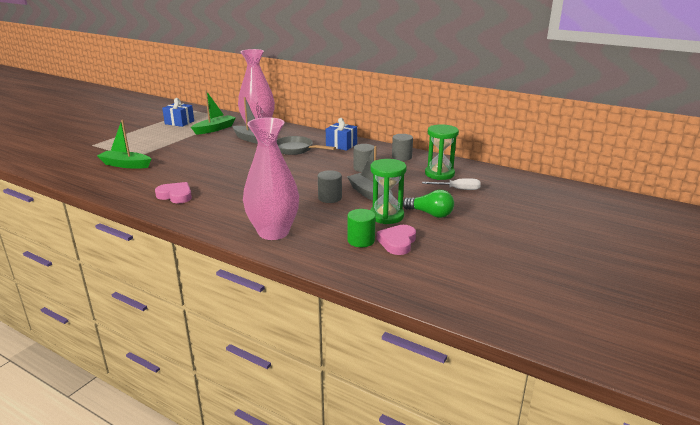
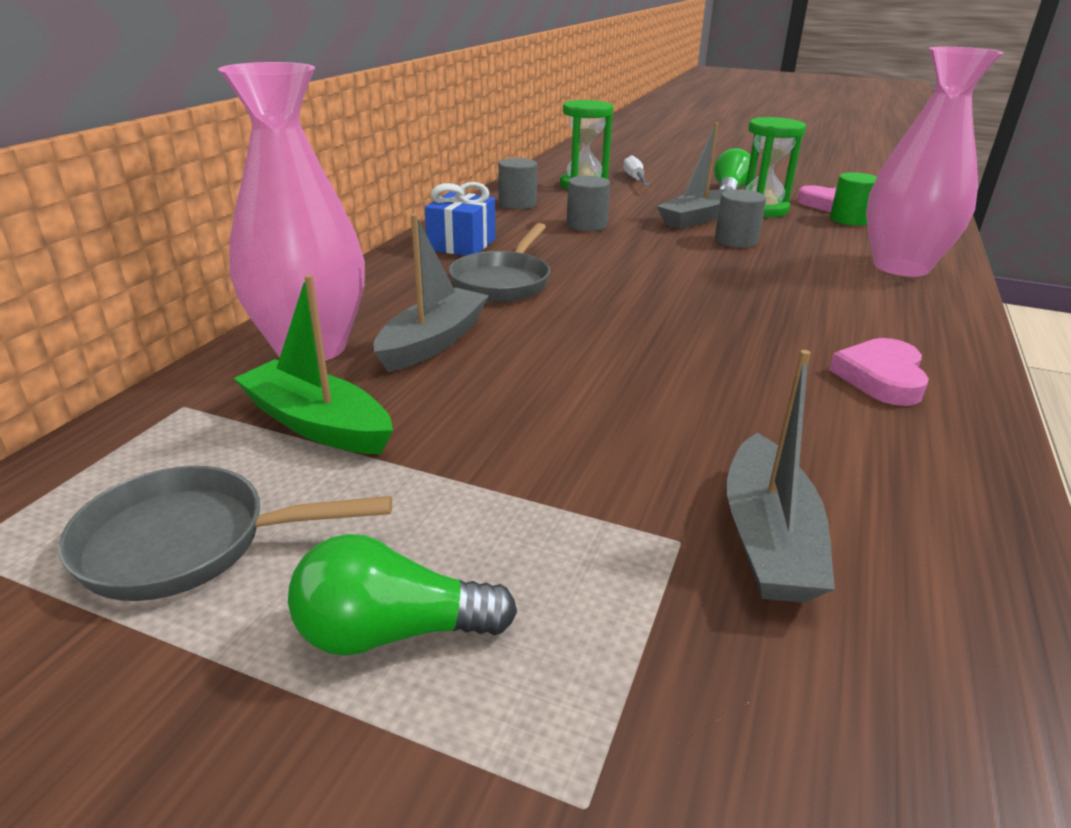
camera: 100 degrees left, 5 degrees up
green boat [97,120,151,168] -> grey boat [727,350,835,603]
blue gift [162,98,194,127] -> grey pan [59,466,392,601]
none -> green light bulb [288,534,517,656]

